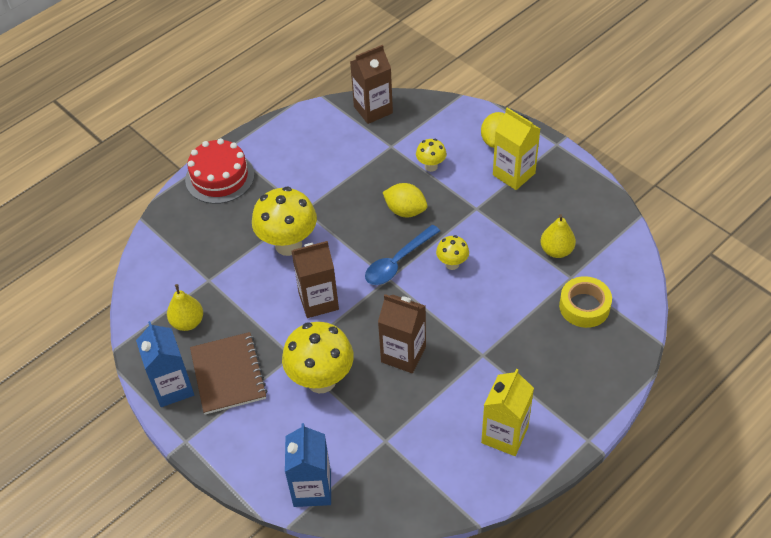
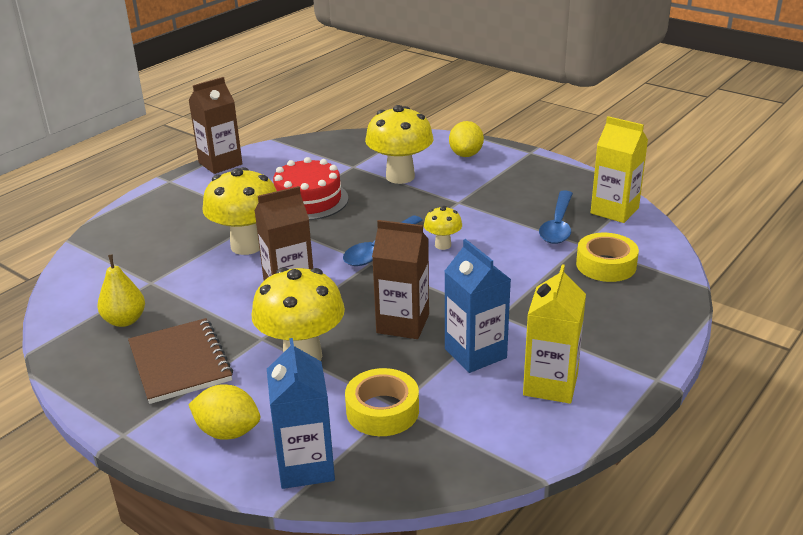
camera: 10 degrees left, 20 degrees down
blue carton [136,321,194,407] -> blue carton moved to [444,239,511,373]
red cake [185,138,254,204] -> red cake moved to [273,157,349,220]
brown carton [350,45,393,124] -> brown carton moved to [188,77,242,174]
yellow lemon [383,183,427,217] -> yellow lemon moved to [188,384,260,440]
yellow mushroom [416,139,447,172] -> yellow mushroom [365,105,433,184], size x1.99
yellow carton [493,108,540,190] -> yellow carton moved to [591,116,648,223]
yellow pear [540,214,576,258] -> blue spoon [539,190,573,244]
none -> yellow tape [345,368,419,436]

